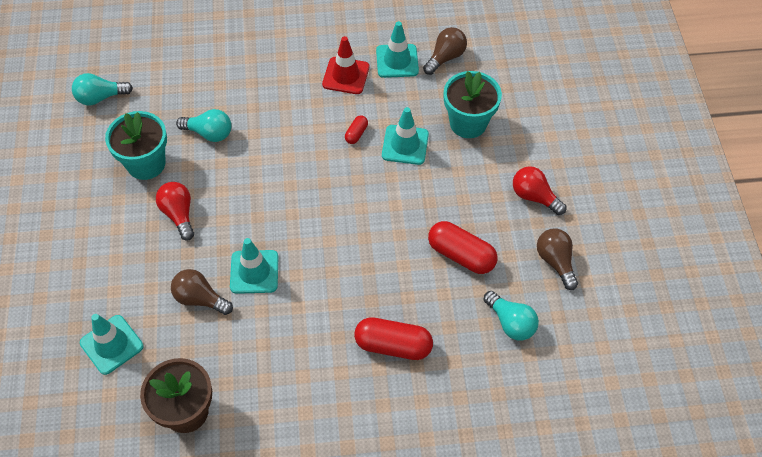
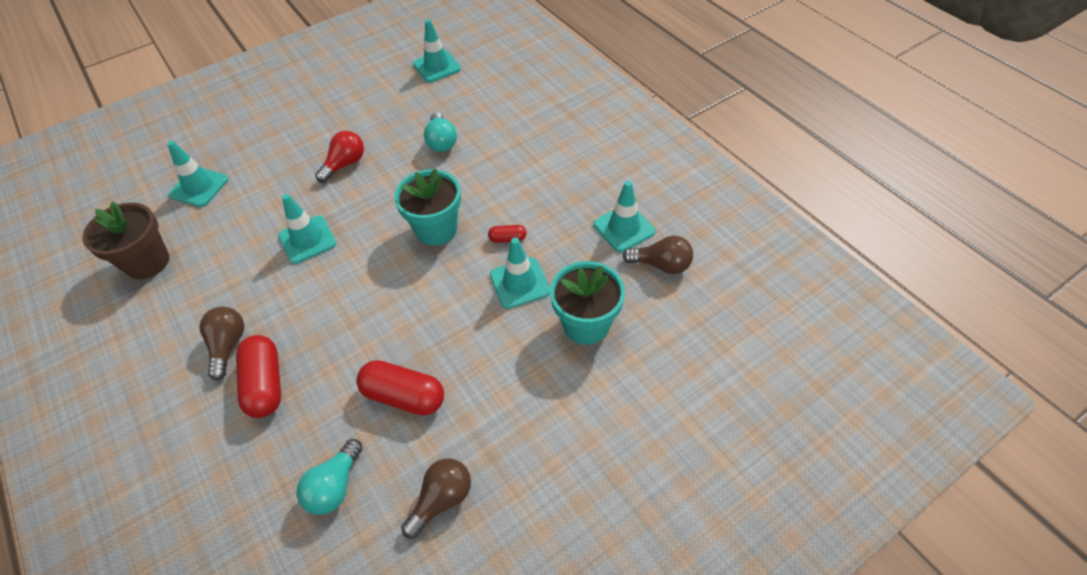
camera: 65 degrees right, 5 degrees down
turquoise light bulb [72,73,133,105] -> turquoise traffic cone [413,19,461,83]
turquoise flower pot [105,111,167,180] -> turquoise flower pot moved to [394,169,461,246]
brown light bulb [171,269,233,315] -> brown light bulb moved to [199,307,244,380]
red traffic cone [322,36,369,94] -> none
red capsule [428,221,498,274] -> red capsule turned 75 degrees counterclockwise [356,360,444,415]
red light bulb [513,166,566,215] -> none

